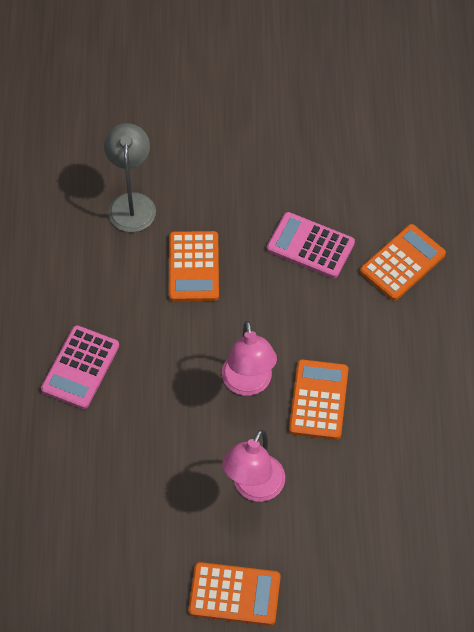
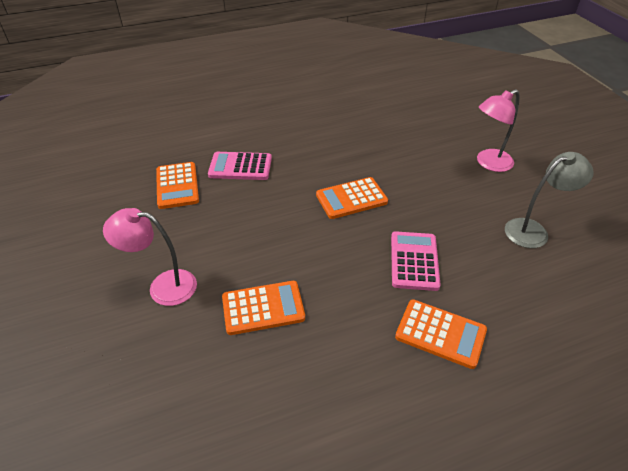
camera: 70 degrees right, 15 degrees down
grey lamp [104,123,156,232] -> grey lamp moved to [505,152,594,248]
orange calculator [189,562,281,626] -> orange calculator moved to [156,162,199,209]
pink lamp [222,321,277,396] -> pink lamp moved to [477,89,520,172]

